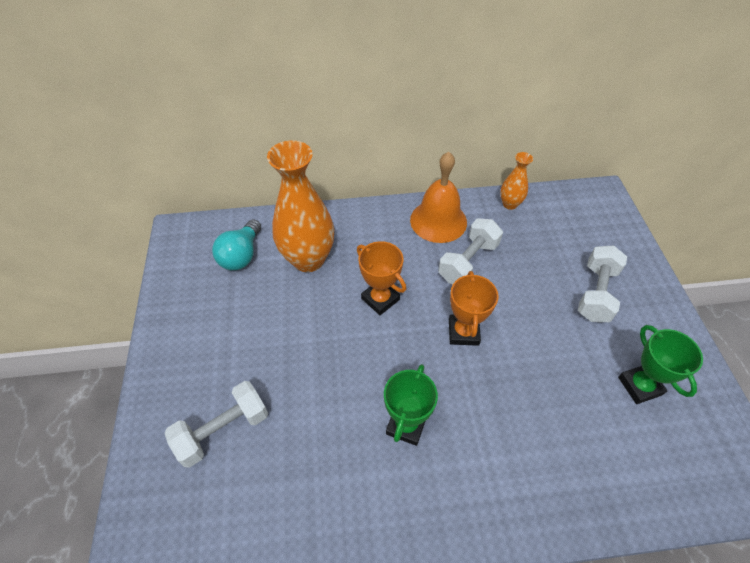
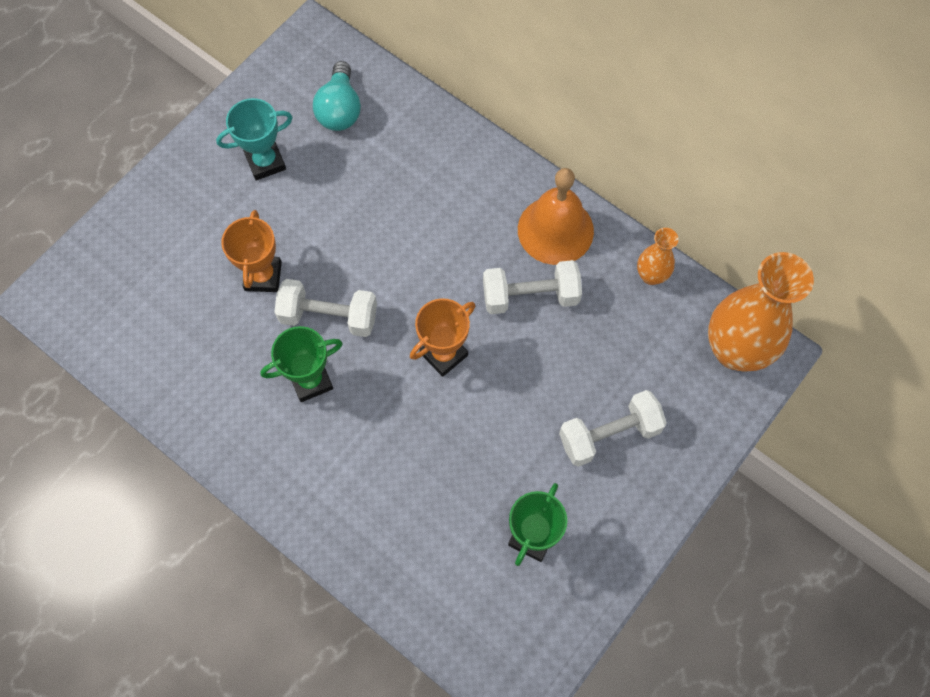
camera: 45 degrees right, 15 degrees up
white dumbbell [165,381,268,468] -> white dumbbell moved to [274,279,377,337]
turquoise light bulb [212,219,261,270] -> turquoise light bulb turned 60 degrees counterclockwise [313,61,361,131]
orange vase [267,140,334,272] -> orange vase moved to [708,252,814,372]
orange trophy [357,241,406,315] -> orange trophy moved to [221,210,282,292]
none -> turquoise trophy [216,98,293,181]

